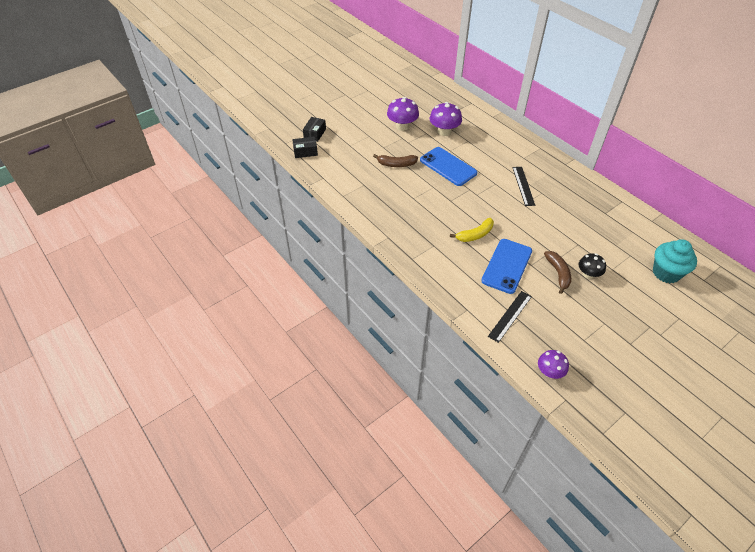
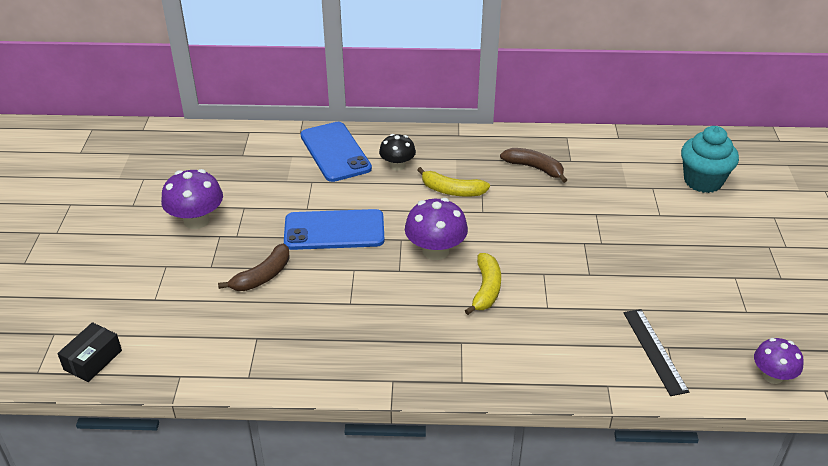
camera: 50 degrees left, 10 degrees down
black box [303,117,326,142] -> none
purple mushroom [430,102,462,136] -> purple mushroom moved to [405,198,468,260]
blue phone [481,239,532,294] -> blue phone moved to [300,122,372,182]
black ruler [513,167,535,206] -> yellow banana [417,167,490,197]
brown banana [544,251,571,294] -> brown banana moved to [500,148,567,183]
black mushroom [579,253,606,279] -> black mushroom moved to [379,134,416,171]

